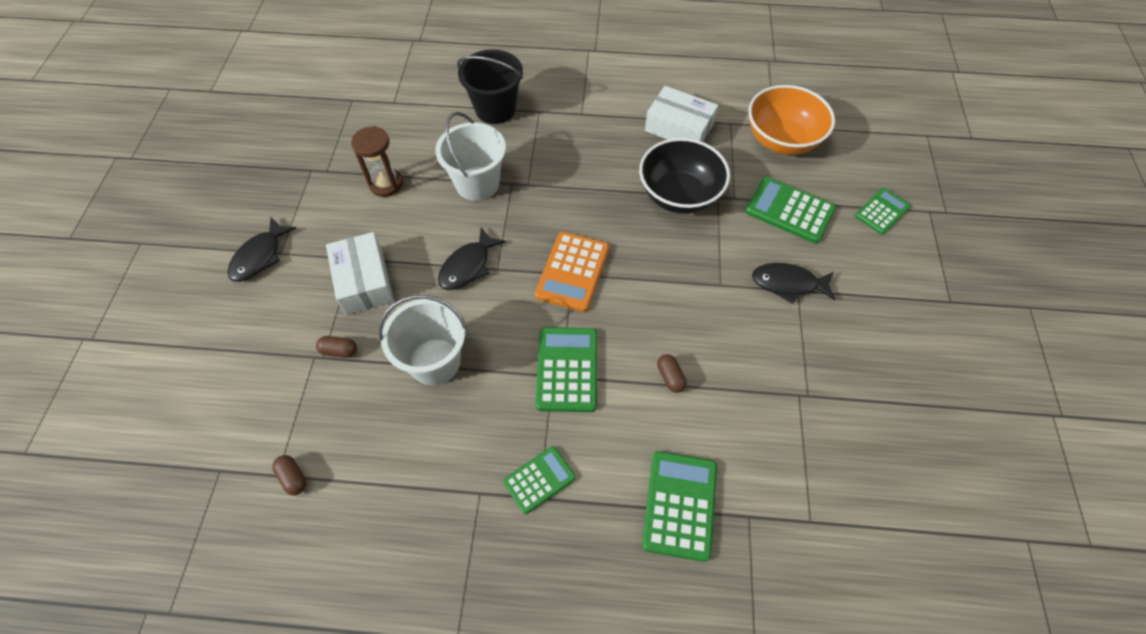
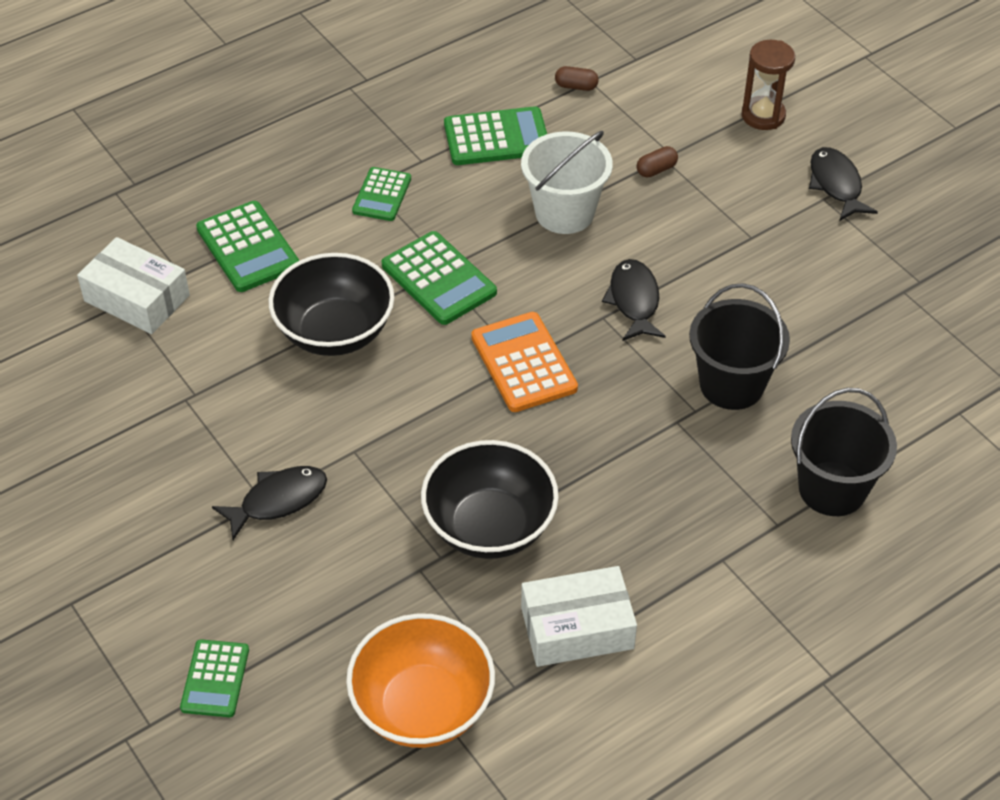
camera: 140 degrees right, 10 degrees down
white box [326,232,394,315] -> white box moved to [77,237,190,334]
brown hourglass [351,126,403,197] -> brown hourglass moved to [742,40,795,130]
white bucket [435,112,506,201] -> black bucket [689,283,790,410]
brown capsule [657,354,687,393] -> black bowl [268,253,394,356]
green calculator [745,177,836,244] -> green calculator moved to [444,106,547,165]

